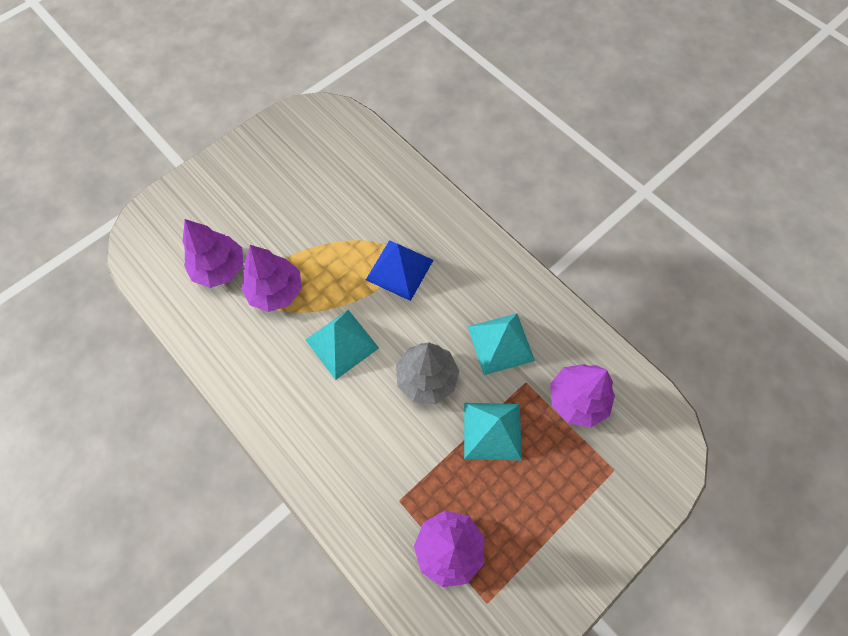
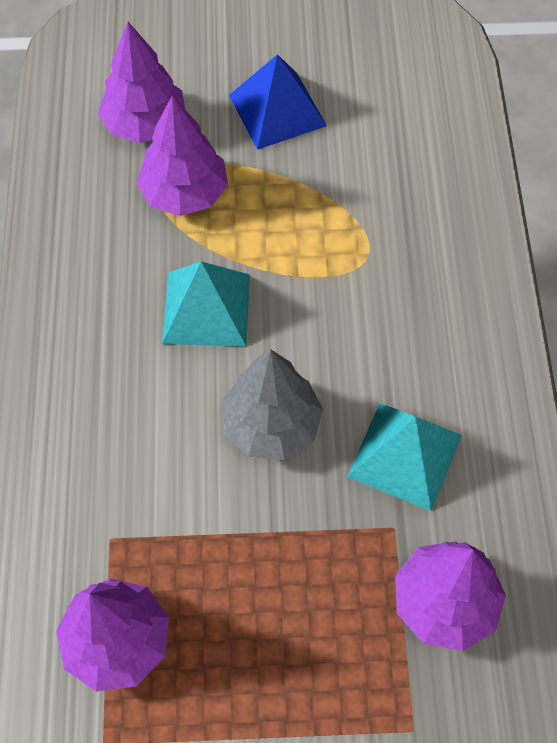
camera: 40 degrees right, 5 degrees down
blue pyramid [366,240,433,301] -> blue pyramid moved to [229,54,327,150]
turquoise pyramid [464,403,522,461] -> none

